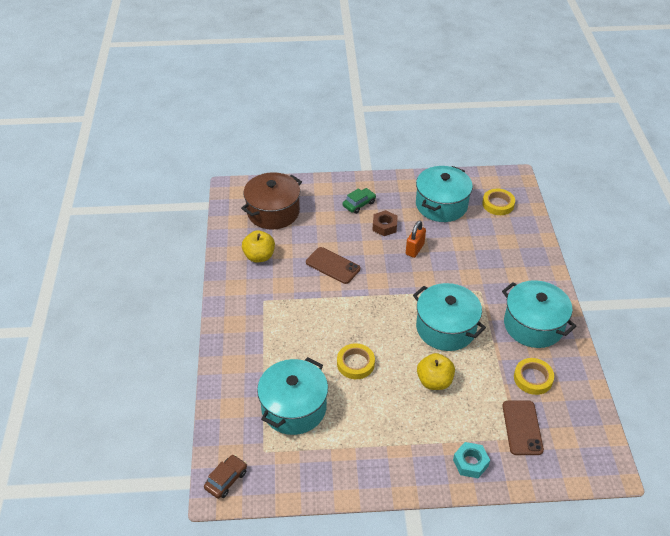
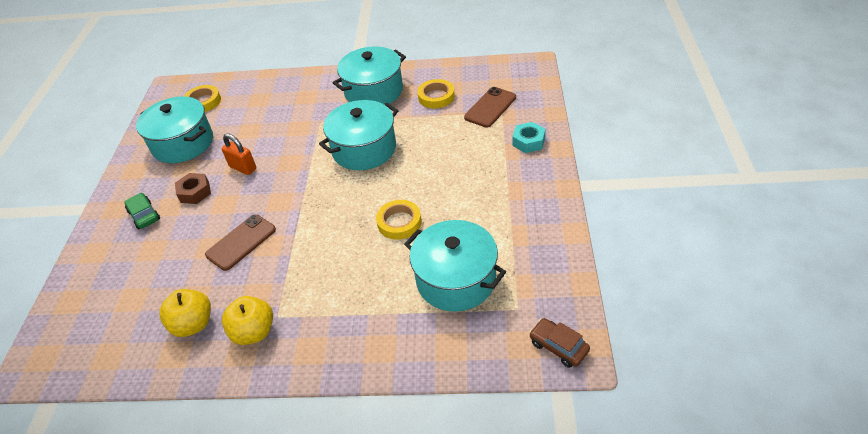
camera: 80 degrees left, 0 degrees up
brown pot [241,172,302,230] -> none
yellow apple [417,353,455,390] -> yellow apple moved to [222,296,273,345]
brown phone [503,401,544,455] -> brown phone turned 60 degrees counterclockwise [464,87,516,128]

